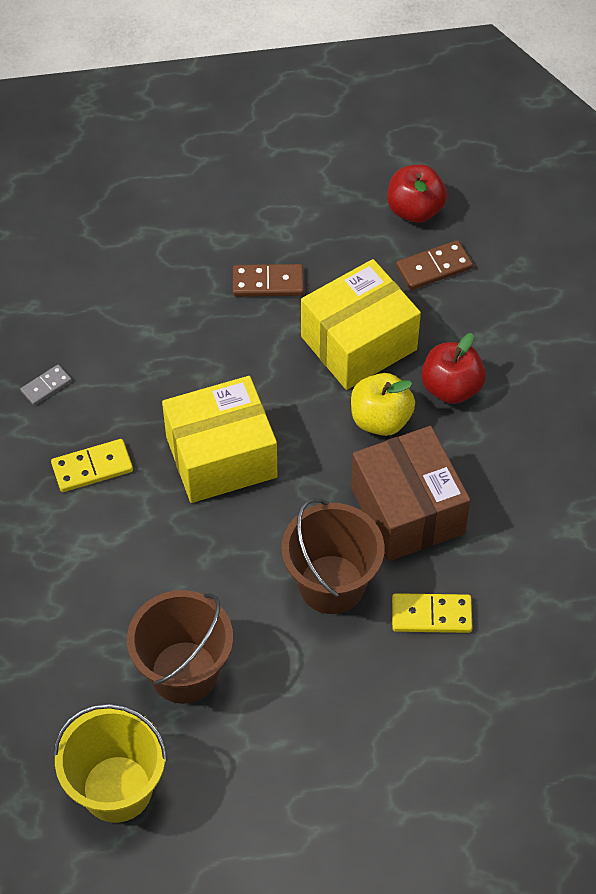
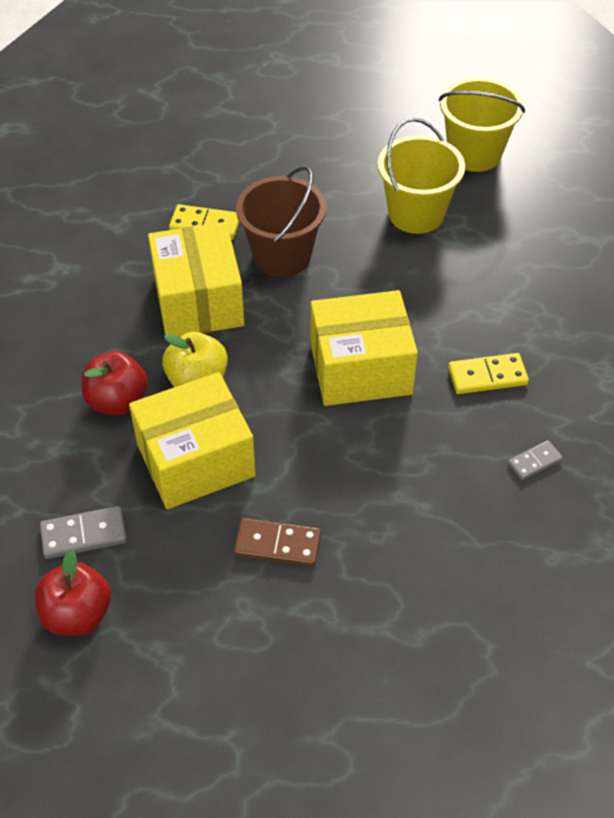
camera: 170 degrees left, 5 degrees down
brown bucket [127,590,233,704] -> yellow bucket [377,117,465,234]
brown box [351,426,471,562] -> yellow box [148,222,244,337]
brown domino [396,240,473,290] -> grey domino [40,506,126,559]

